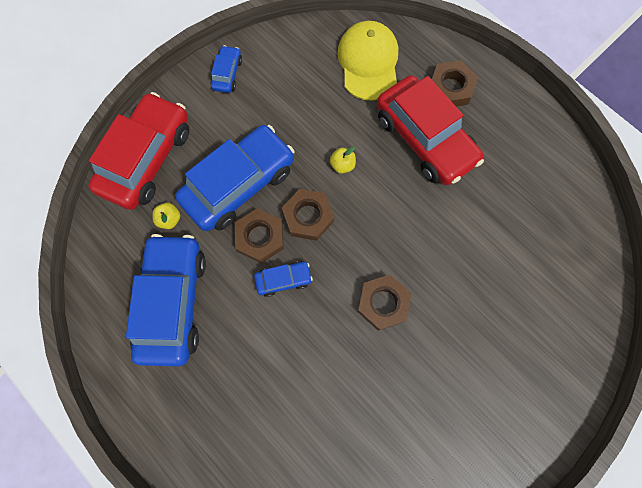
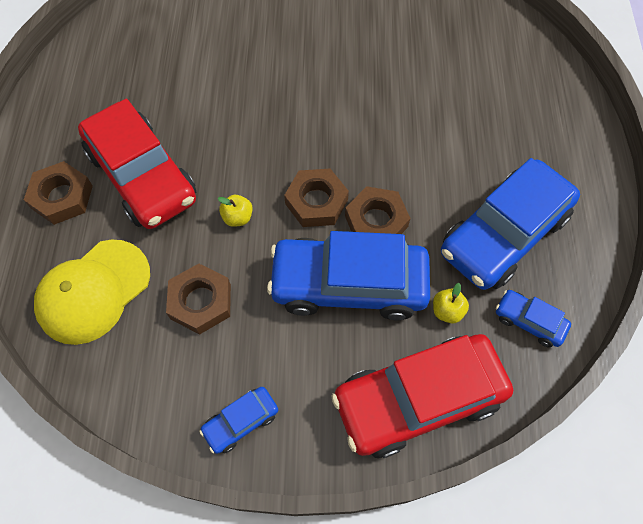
camera: 135 degrees left, 10 degrees down
blue car [254,261,313,297] -> blue car moved to [496,290,571,347]
brown nut [357,275,412,331] -> brown nut moved to [166,264,231,334]
red car [377,75,484,185] -> red car turned 135 degrees clockwise [78,99,197,229]

